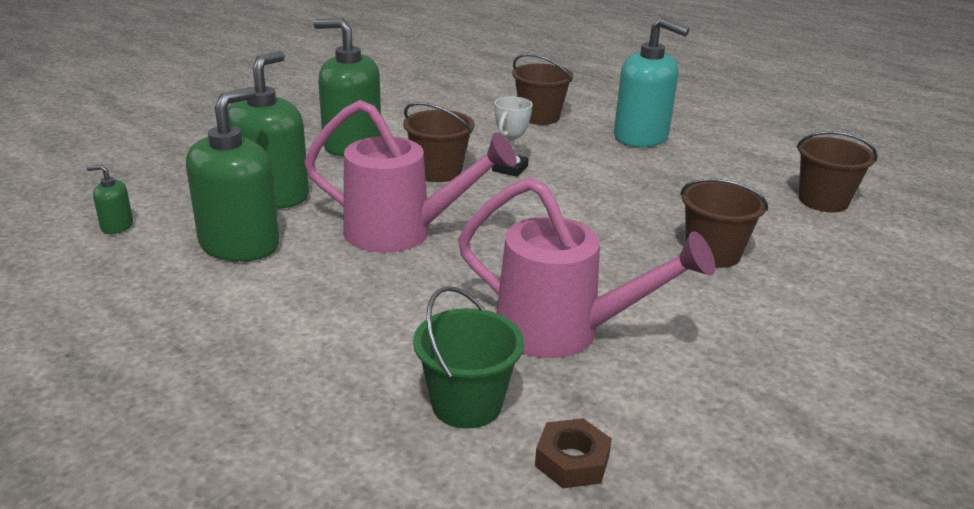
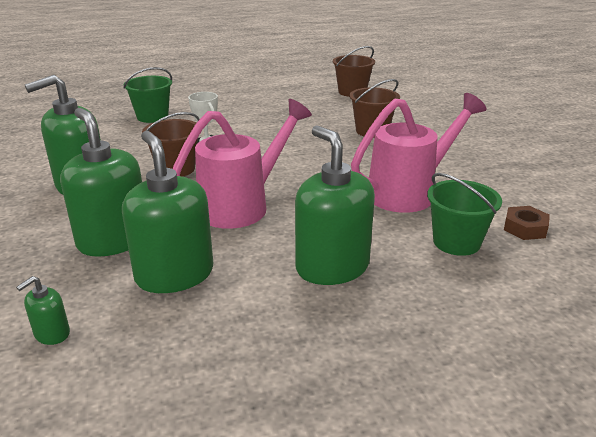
camera: 55 degrees left, 0 degrees up
brown bucket [512,54,573,125] -> green bucket [124,67,172,123]
turquoise soap dispenser [614,18,689,147] -> none
none -> green soap dispenser [295,125,375,285]

